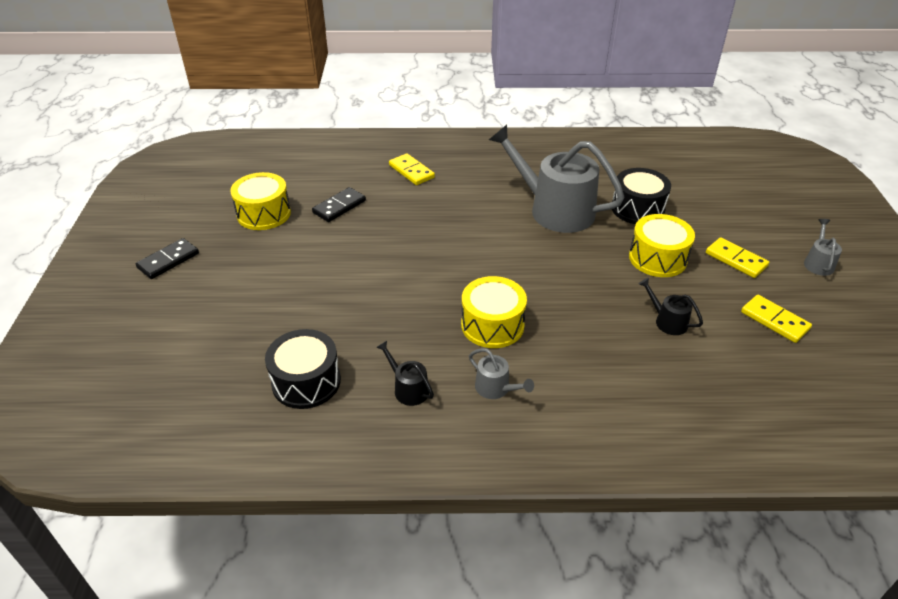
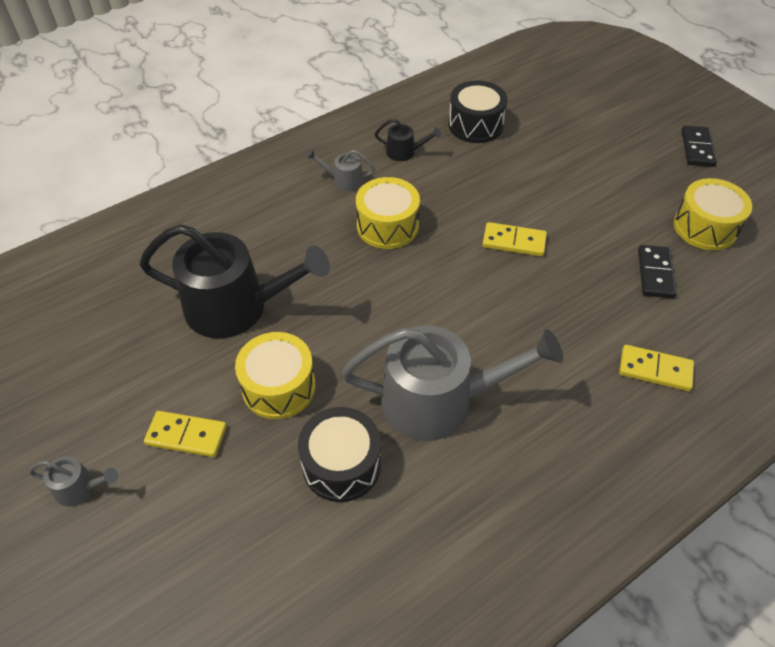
camera: 145 degrees right, 10 degrees up
black watering can [639,278,703,335] -> black watering can [139,224,330,339], size x2.37
yellow domino [741,295,812,343] -> yellow domino moved to [482,222,547,256]
grey watering can [804,219,842,276] -> grey watering can turned 60 degrees counterclockwise [29,456,118,507]

